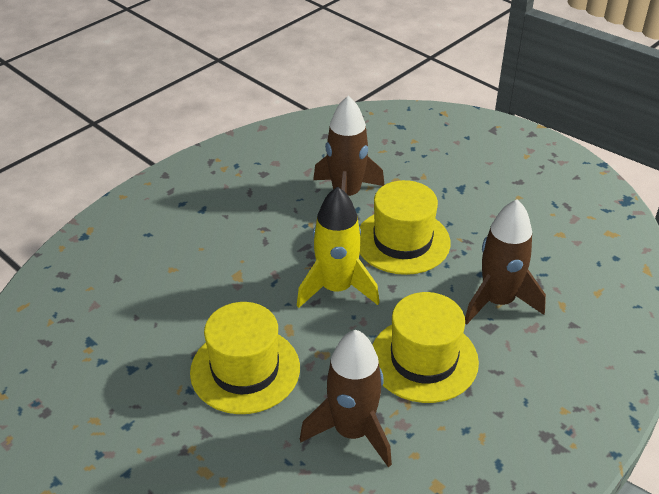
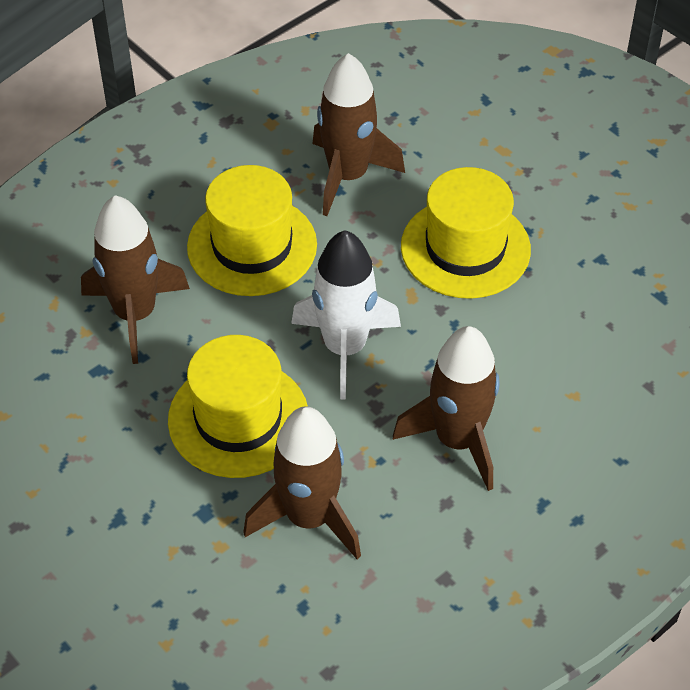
camera: 175 degrees left, 10 degrees up
yellow rocket [297,186,379,308] -> white rocket [291,230,401,400]
none -> brown rocket [393,326,499,491]

